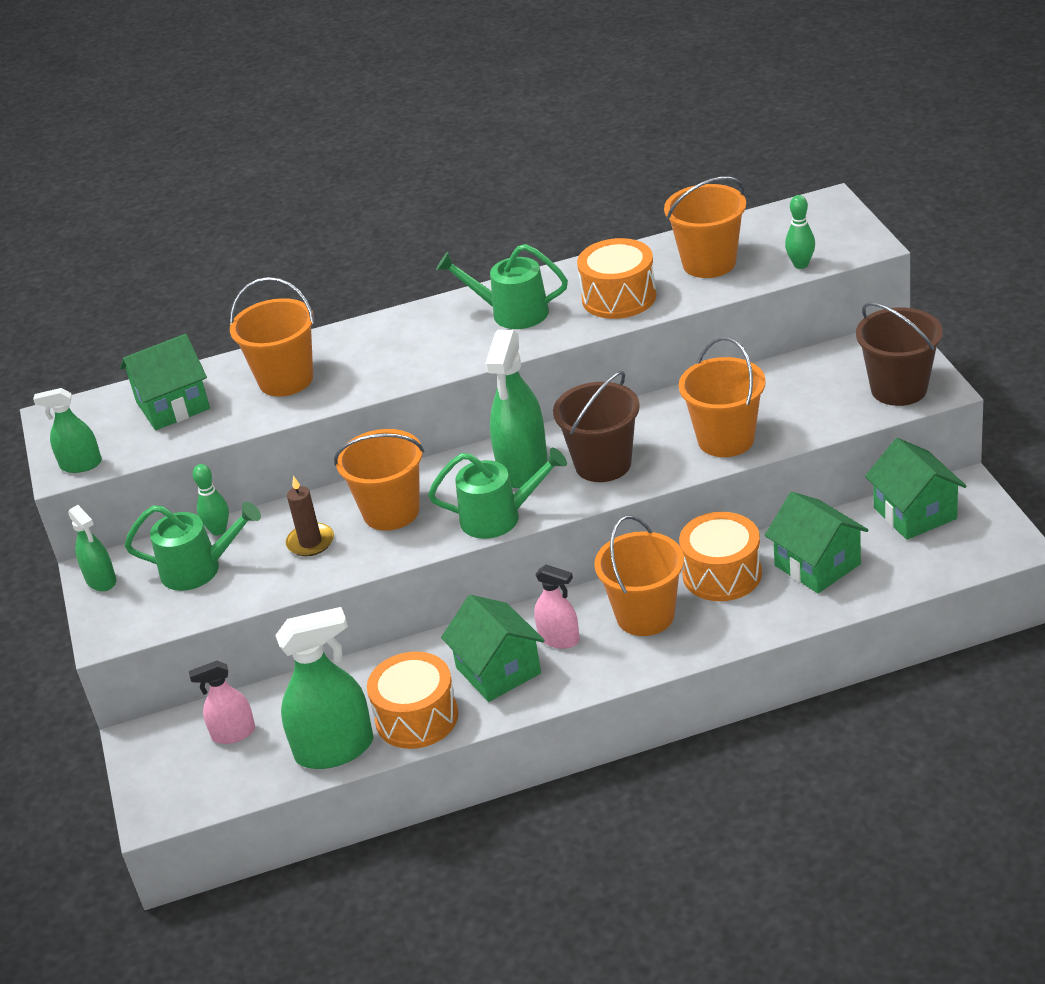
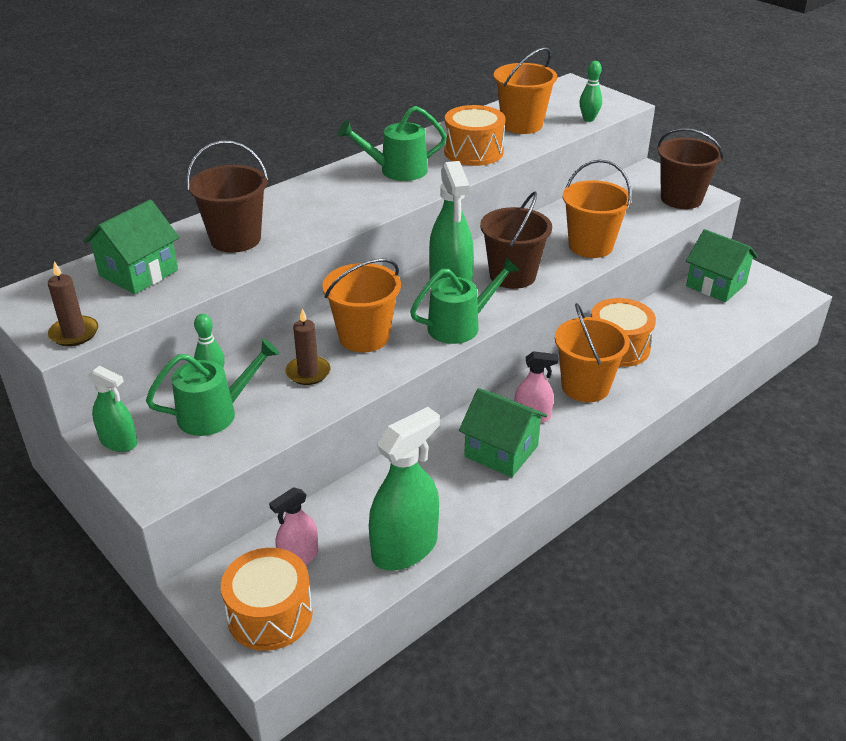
camera: 30 degrees left, 0 degrees up
green spray bottle [33,388,102,473] -> brown candle [48,261,98,346]
orange bucket [230,277,315,397] -> brown bucket [187,140,268,253]
orange drum [367,651,458,749] -> orange drum moved to [221,548,313,651]
green house [765,492,869,593] -> none

